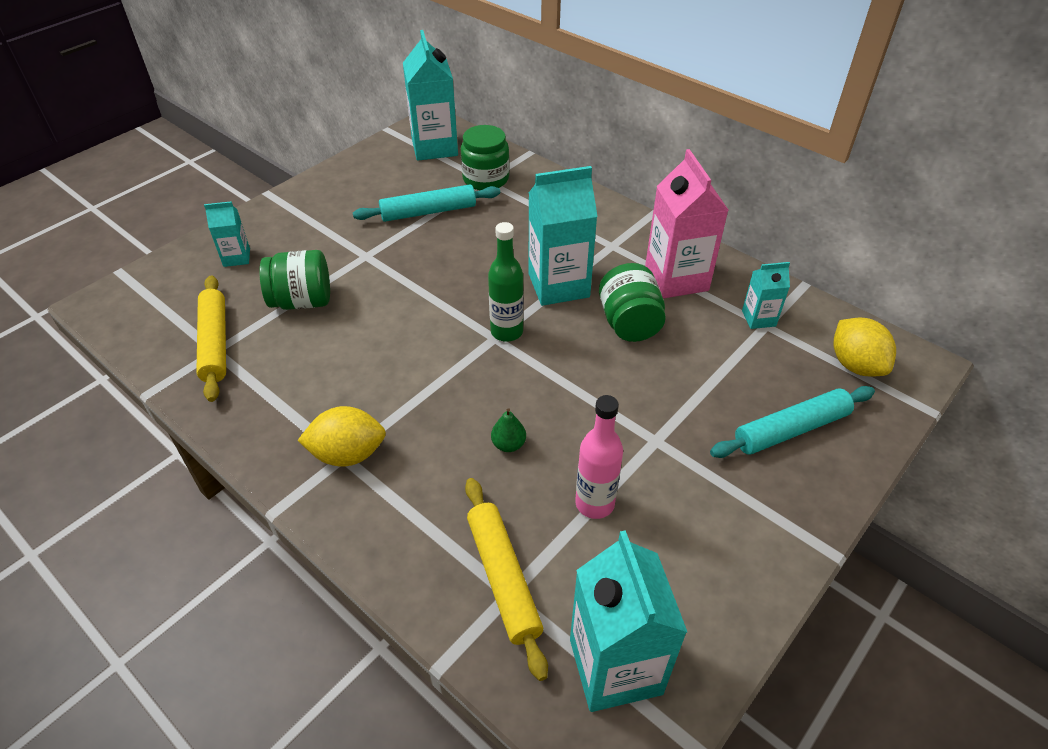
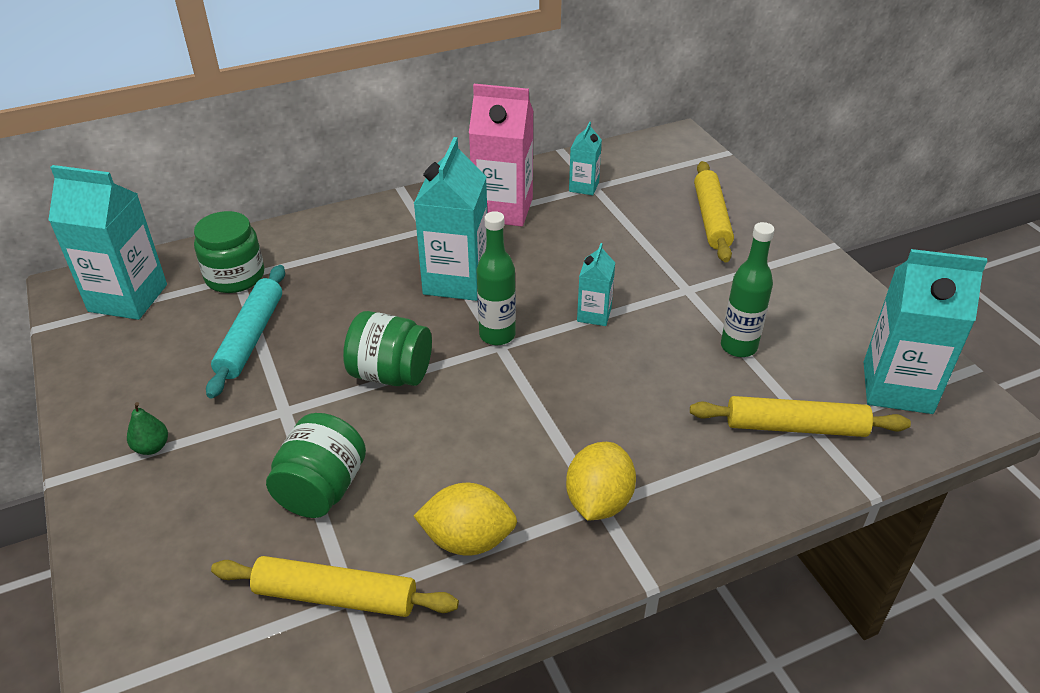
camera: 65 degrees left, 5 degrees down
turquoise carton [204,201,250,267] -> turquoise carton moved to [577,243,615,326]
green pear [491,408,526,452] -> green pear moved to [127,402,168,455]
pink bottle [575,395,623,519] -> green bottle [721,222,775,357]
green jar [599,263,666,342] -> green jar moved to [343,311,432,386]
turquoise rolling pin [710,386,875,458] -> yellow rolling pin [694,161,734,262]
yellow lemon [833,317,896,376] -> yellow lemon moved to [414,483,517,556]

